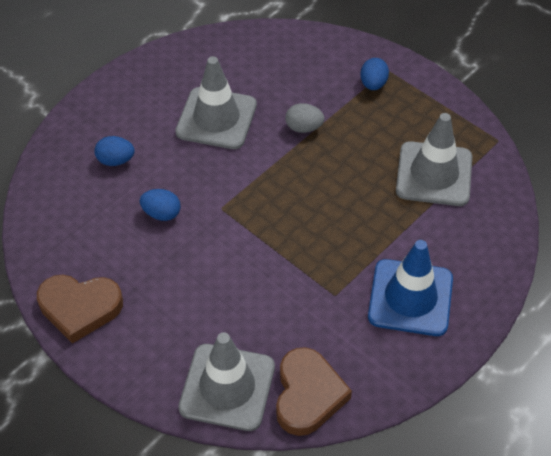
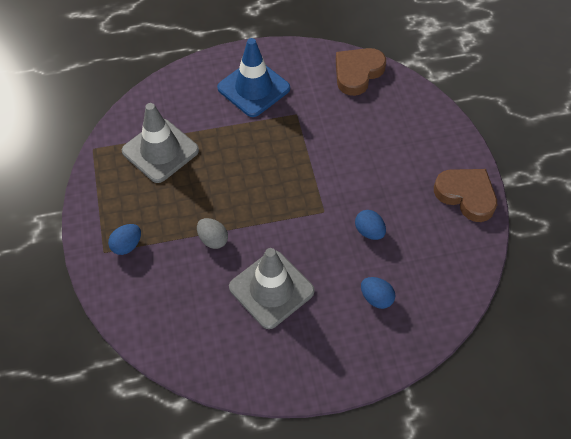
camera: 145 degrees left, 5 degrees up
grey traffic cone [178,332,275,431] -> none

